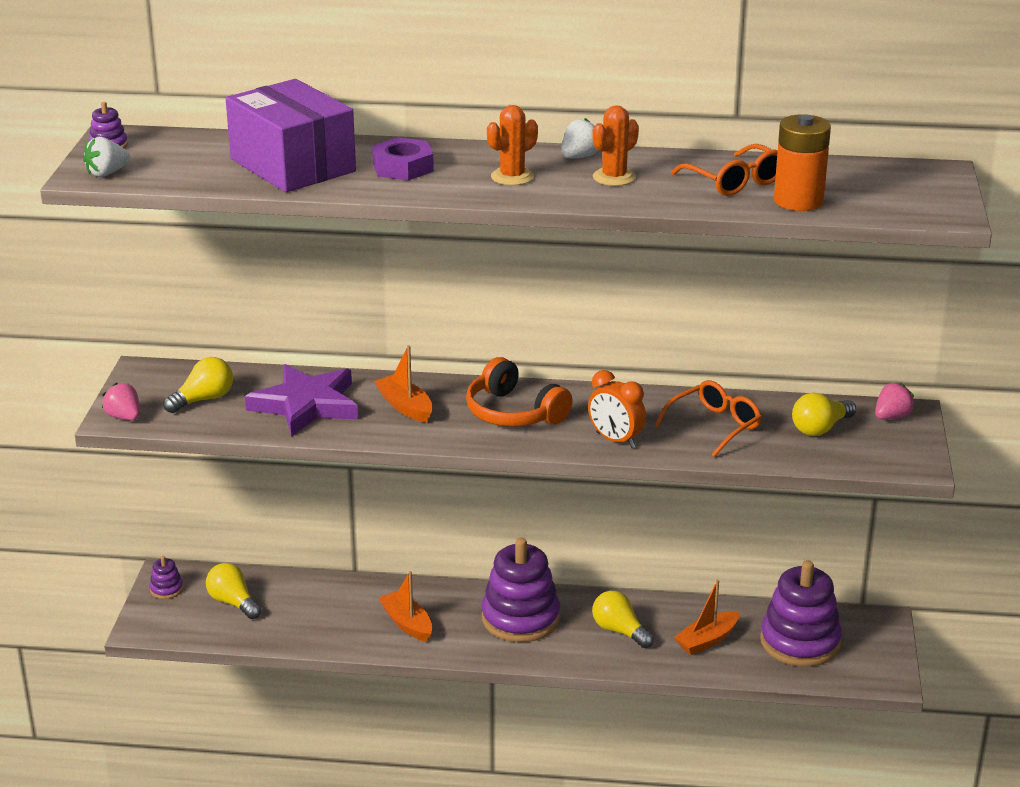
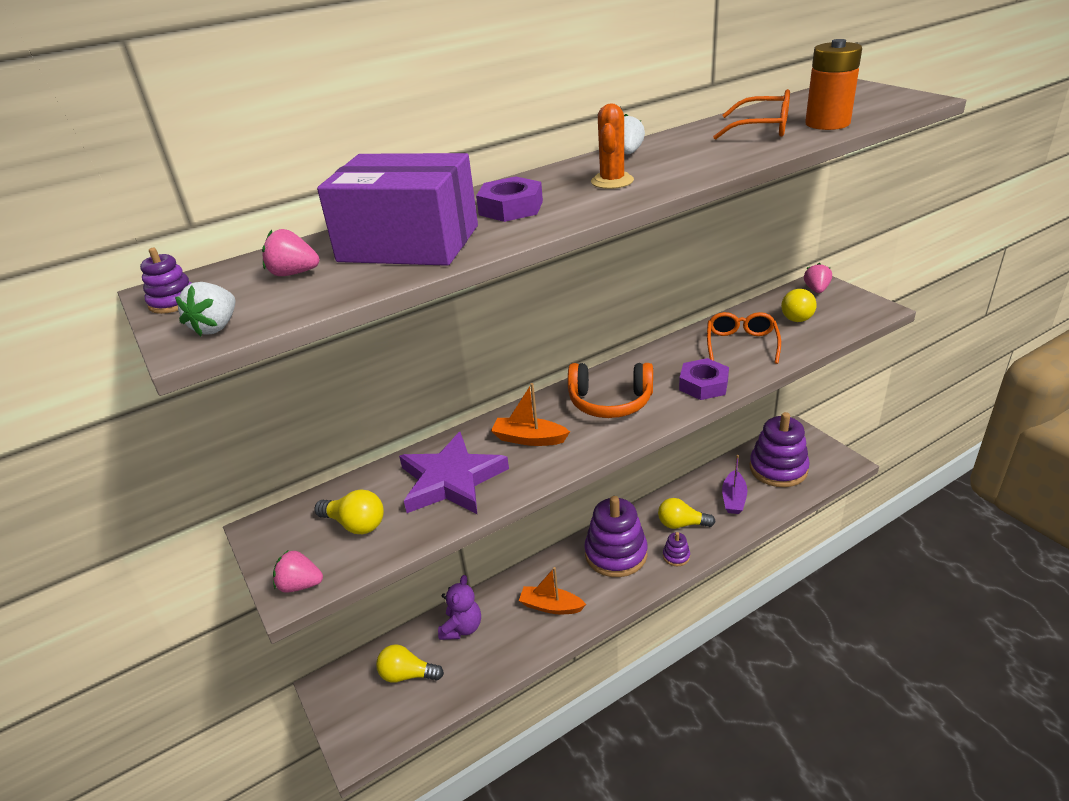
camera: 35 degrees left, 5 degrees up
purple stacking toy [150,556,183,599] -> purple stacking toy moved to [663,532,690,566]
yellow light bulb [163,357,233,413] -> yellow light bulb turned 105 degrees clockwise [315,489,384,534]
orange clock [588,370,646,448] -> purple nut [679,358,729,400]
orange cactus [592,105,639,186] -> none
orange boat [674,580,740,655] -> purple boat [722,455,747,514]
none -> pink strawberry [262,229,319,276]
none -> purple teddy bear [438,575,481,640]

